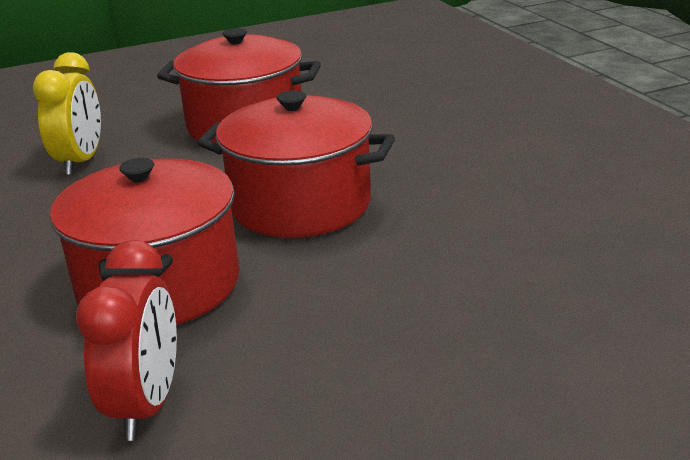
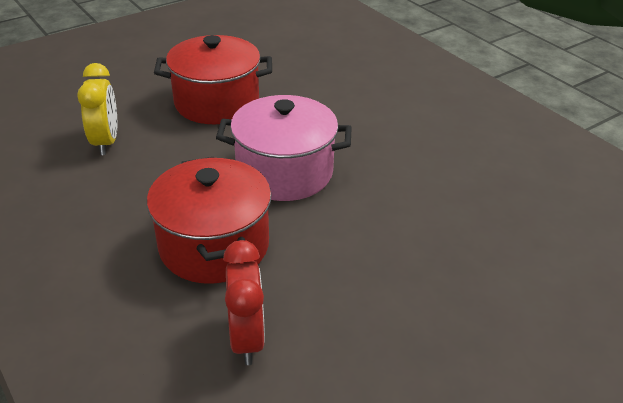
camera: 15 degrees left, 10 degrees up
red pot [197,90,395,238] -> pink pot [216,95,352,201]

